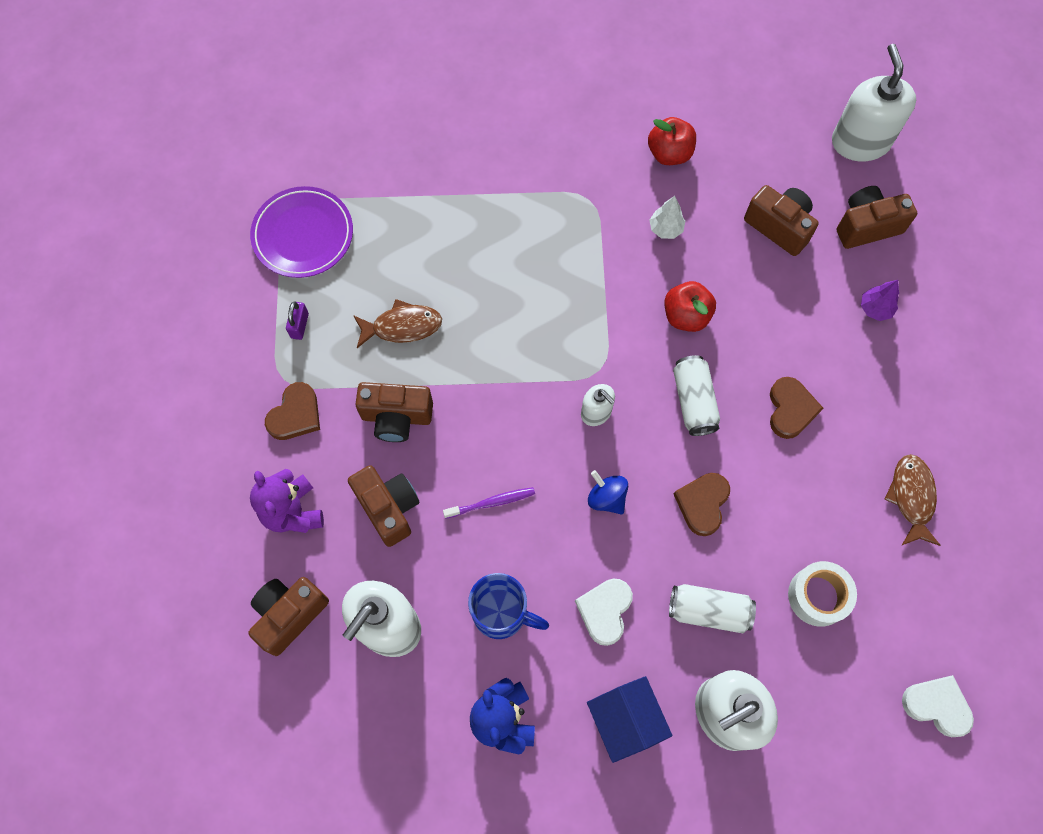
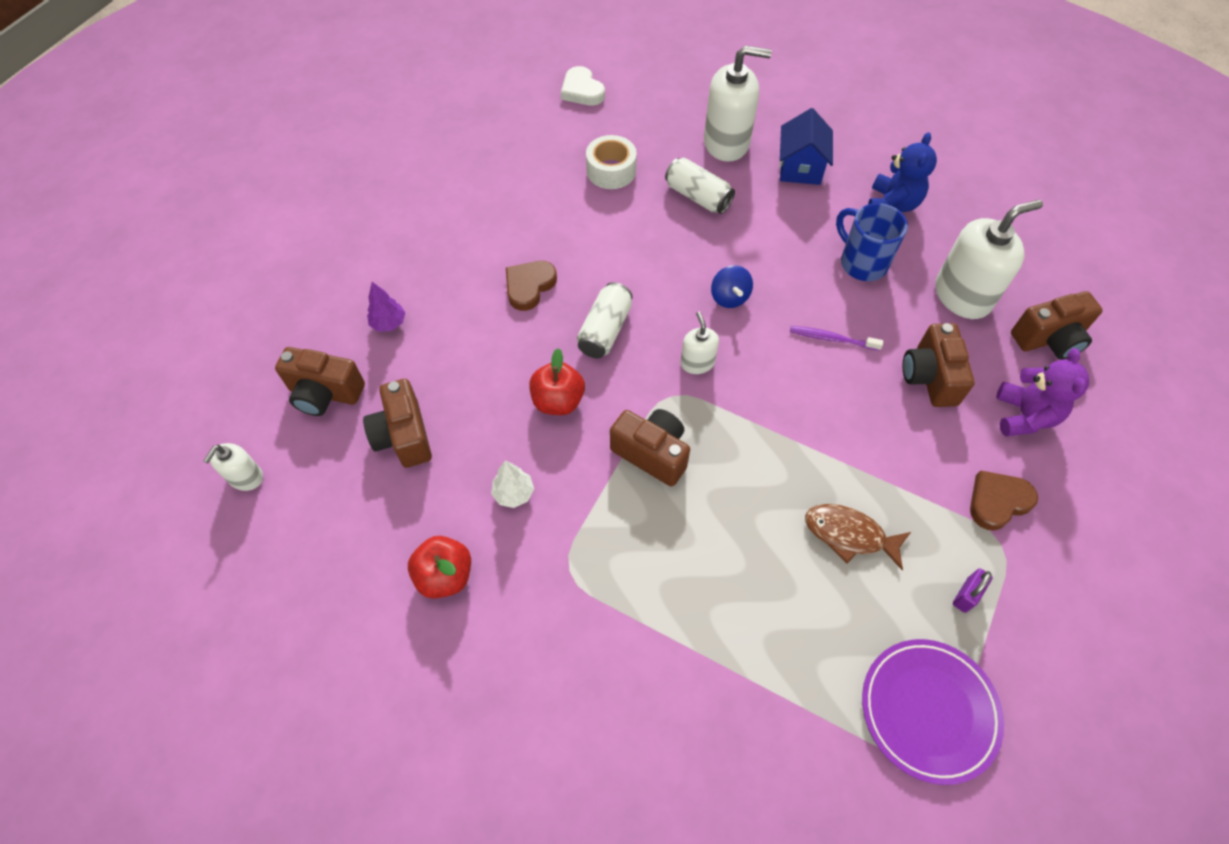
camera: 150 degrees left, 10 degrees down
brown camera [355,382,433,442] -> brown camera moved to [610,409,690,487]
white heart [575,578,633,646] -> none
brown heart [674,473,730,536] -> none
white soap dispenser [832,44,916,161] -> white soap dispenser [204,443,263,491], size x0.51
brown fish [884,454,941,546] -> none

